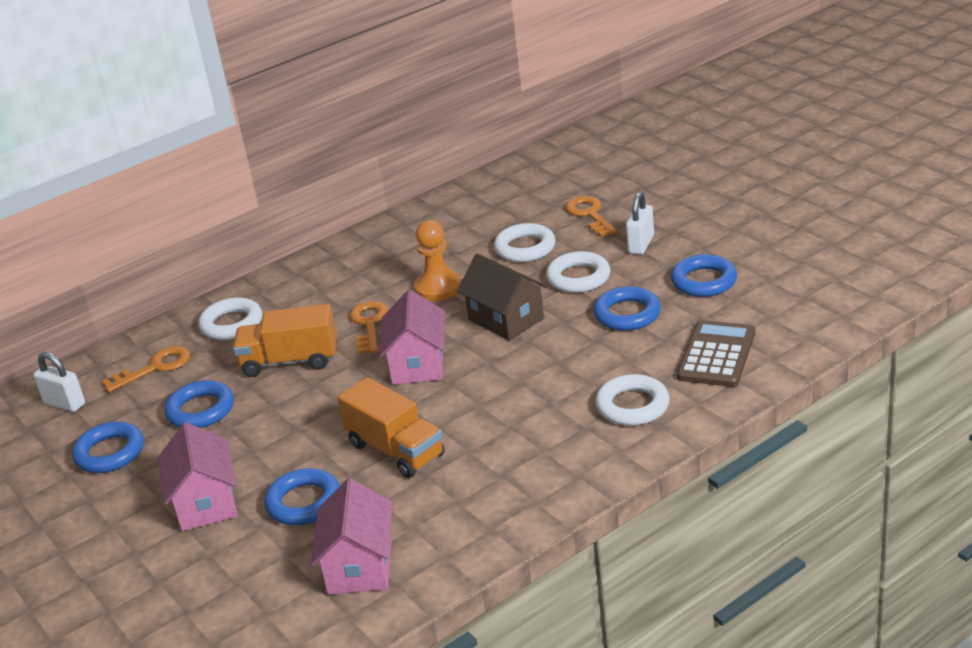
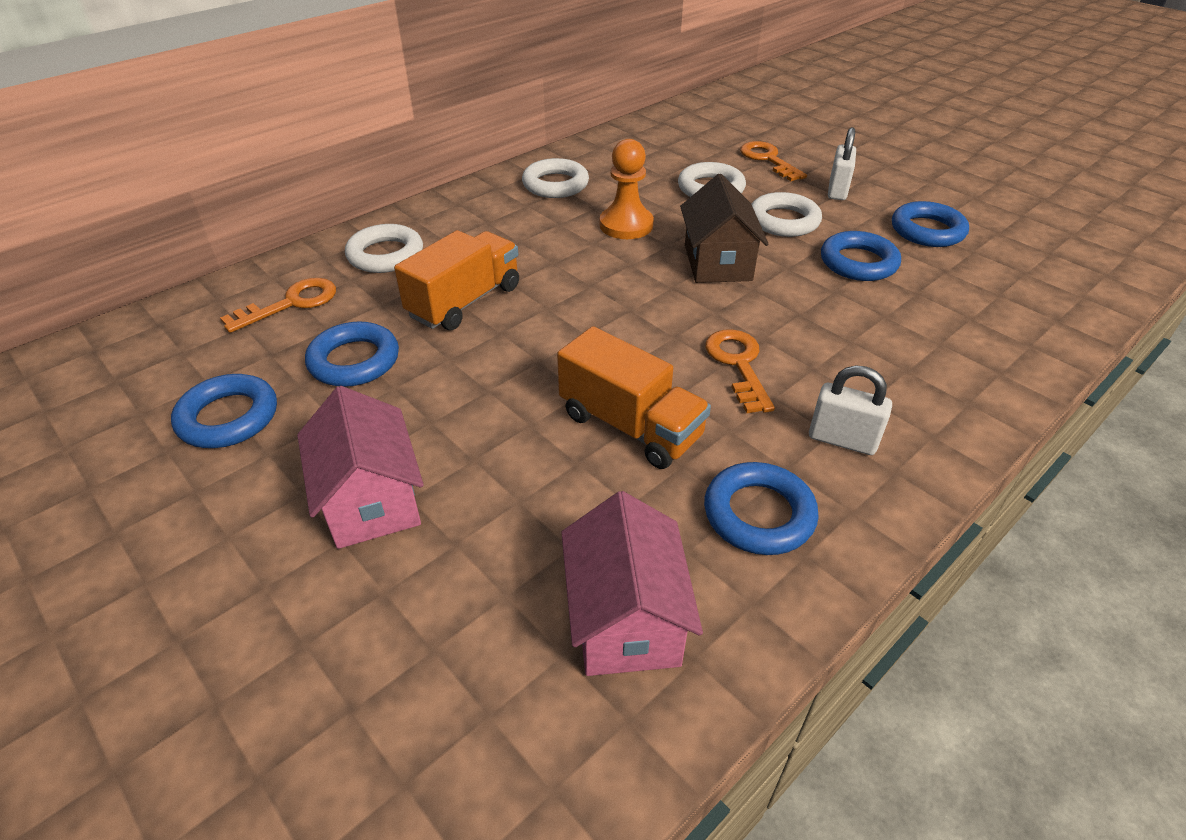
camera: 10 degrees left, 10 degrees up
white padlock [33,352,85,412] -> white padlock moved to [809,365,892,455]
orange truck [233,304,337,377] -> orange truck turned 135 degrees clockwise [394,230,519,330]
blue ring [264,468,340,525] -> blue ring moved to [704,462,819,555]
orange key [350,301,388,354] -> orange key moved to [705,329,775,413]
pink house [379,290,445,385] -> none
brown house [457,253,548,341] -> brown house turned 45 degrees clockwise [680,174,769,283]
white ring [595,374,670,426] -> white ring moved to [522,158,589,198]
brown calculator [677,320,755,387] -> none

